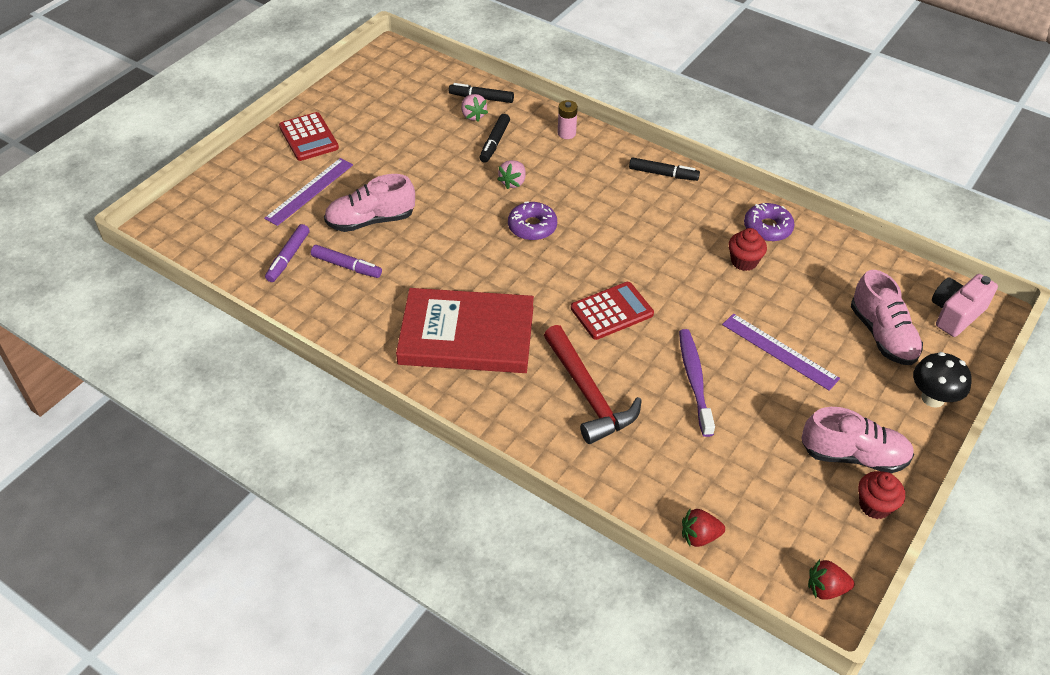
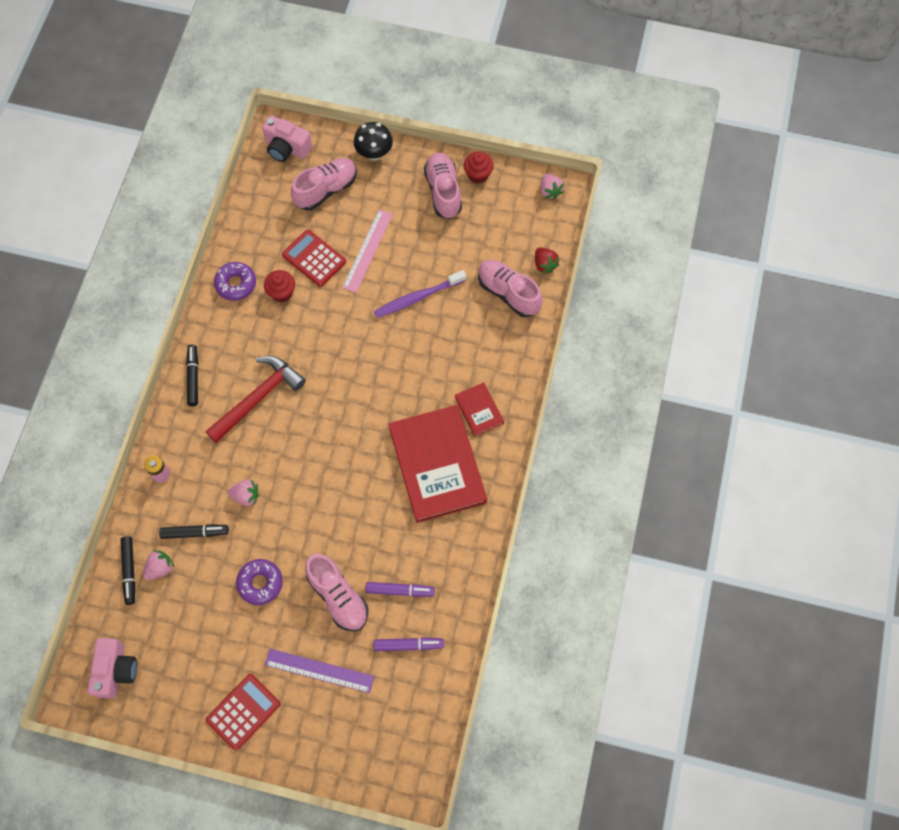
camera: 110 degrees left, 20 degrees up
purple marker [311,245,382,278] -> purple marker turned 90 degrees clockwise [365,582,435,597]
purple donut [508,201,557,240] -> purple donut moved to [236,559,283,605]
red hammer [544,325,642,444] -> red hammer moved to [205,356,306,443]
red calculator [571,282,654,340] -> red calculator moved to [282,230,346,287]
purple ruler [722,314,840,391] -> pink ruler [342,209,393,293]
red strawberry [808,559,855,600] -> pink strawberry [541,173,564,199]
none -> pink camera [87,638,137,699]
none -> red book [455,382,504,437]
none -> pink shoe [478,260,543,317]

